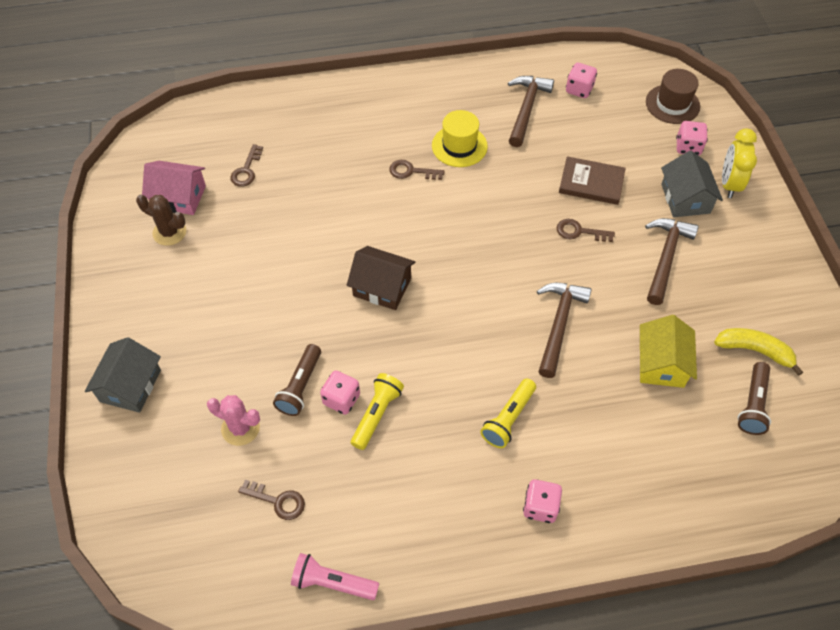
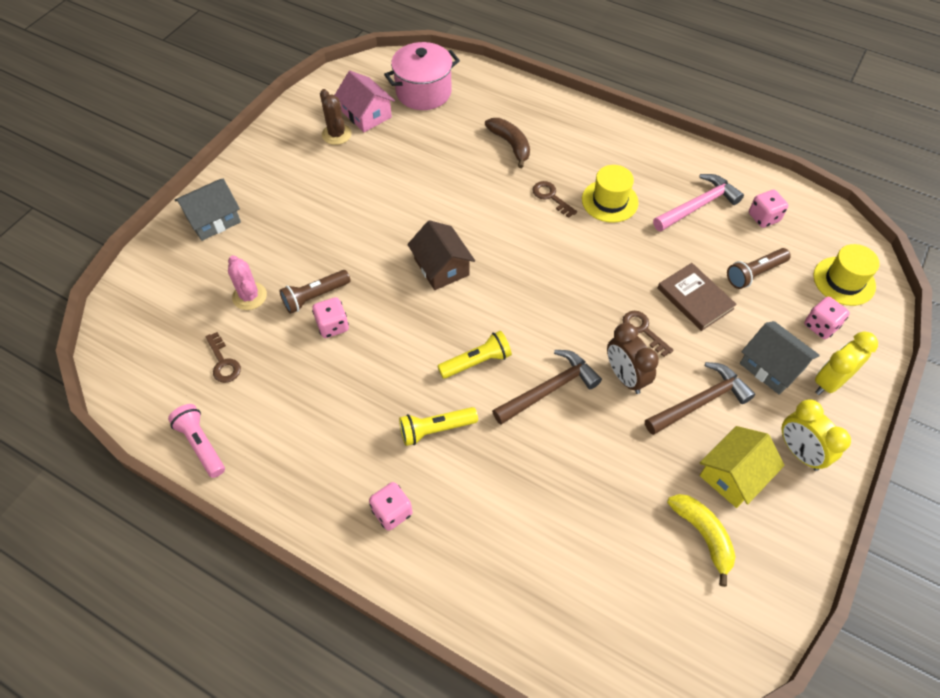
camera: 40 degrees right, 0 degrees up
brown key [230,144,263,187] -> none
yellow flashlight [351,373,404,450] -> yellow flashlight moved to [437,331,512,379]
brown hammer [508,76,554,147] -> pink hammer [653,174,744,231]
yellow house [640,315,697,388] -> yellow house moved to [699,426,784,508]
brown hat [646,69,700,124] -> yellow hat [813,244,880,306]
grey house [661,151,723,217] -> grey house turned 75 degrees counterclockwise [740,321,820,395]
brown flashlight [738,362,771,435] -> brown flashlight moved to [727,248,791,289]
none -> pink pot [384,42,460,110]
none -> brown banana [485,118,530,168]
none -> brown clock [607,323,659,394]
none -> yellow clock [782,399,851,471]

